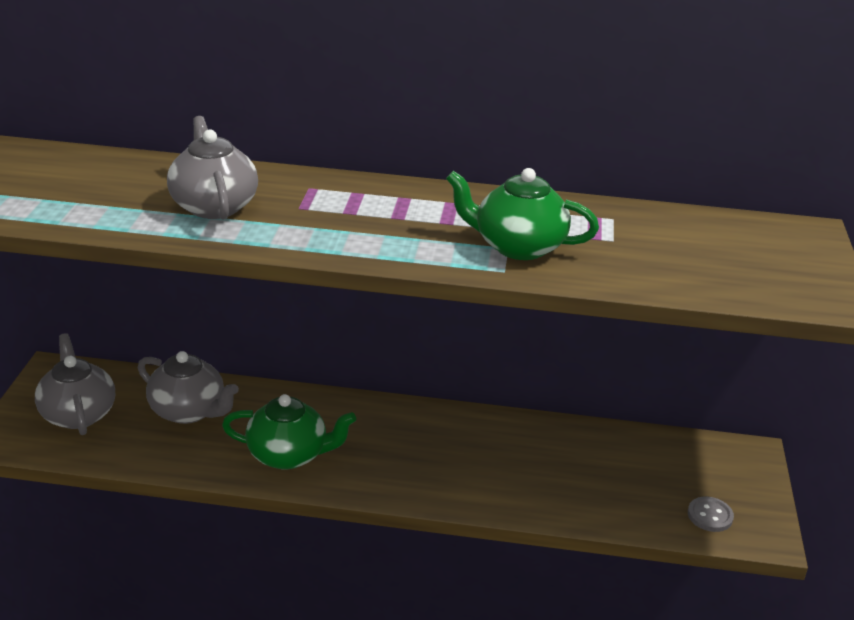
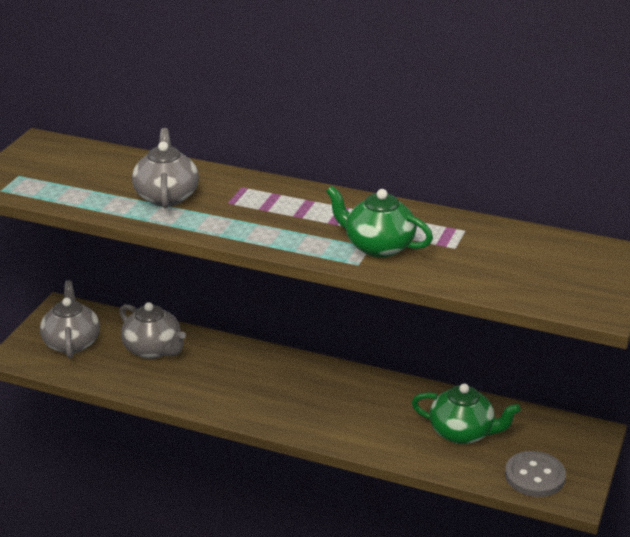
camera: 15 degrees right, 0 degrees up
green teapot [222,394,356,470] -> green teapot moved to [412,384,521,444]
grey button [688,497,734,532] -> grey button [505,451,566,497], size x1.64

